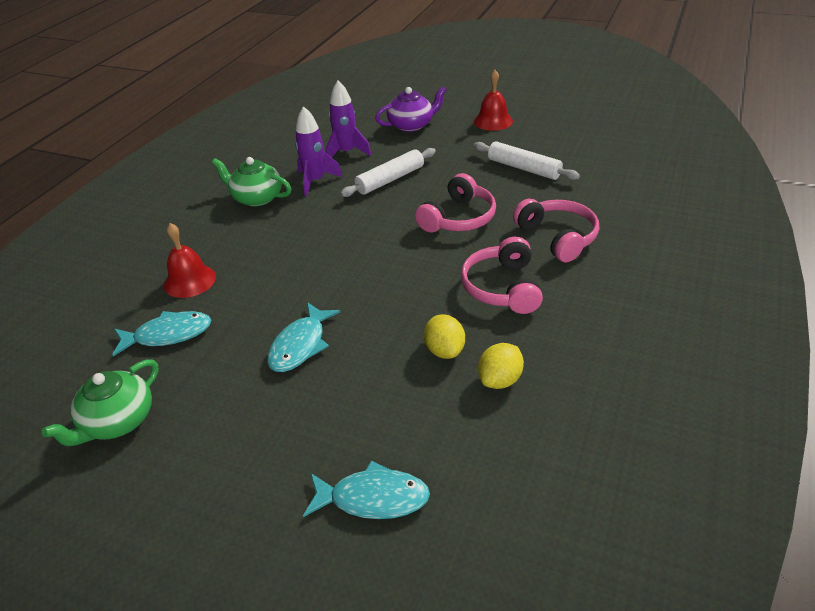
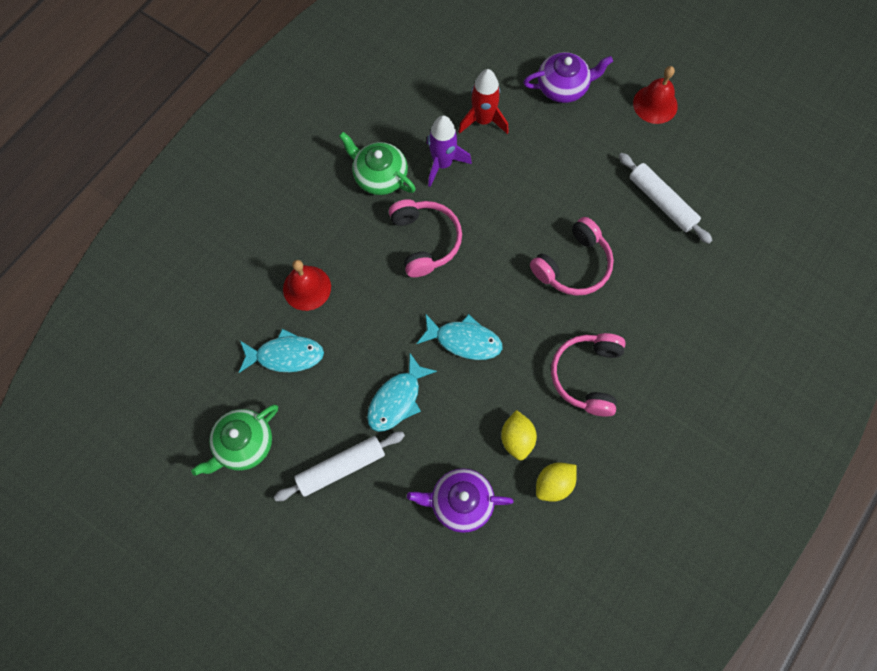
camera: 10 degrees right, 30 degrees up
turquoise fish [303,460,430,519] -> turquoise fish moved to [416,313,502,360]
purple rocket [325,80,371,157] -> red rocket [458,69,509,134]
white rolling pin [340,148,436,197] -> white rolling pin moved to [274,431,405,501]
pink headphones [513,199,599,262] -> pink headphones moved to [389,199,462,277]
none -> purple teapot [407,468,514,533]

